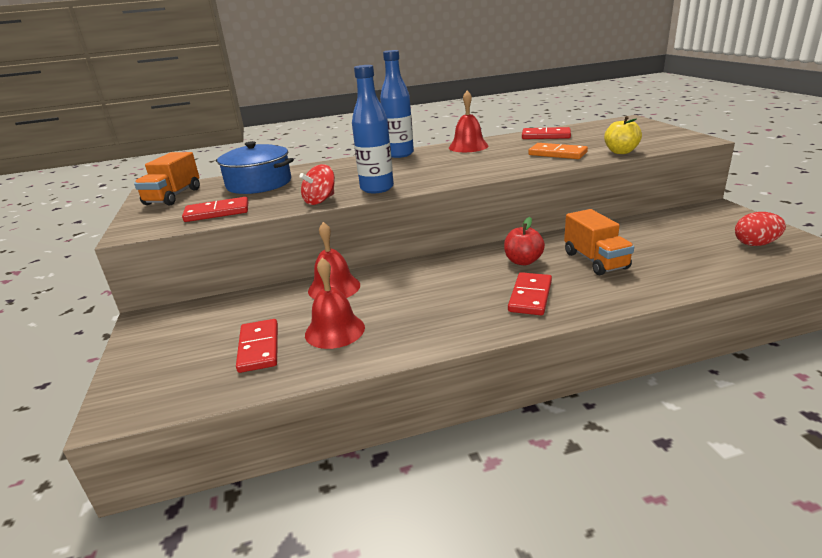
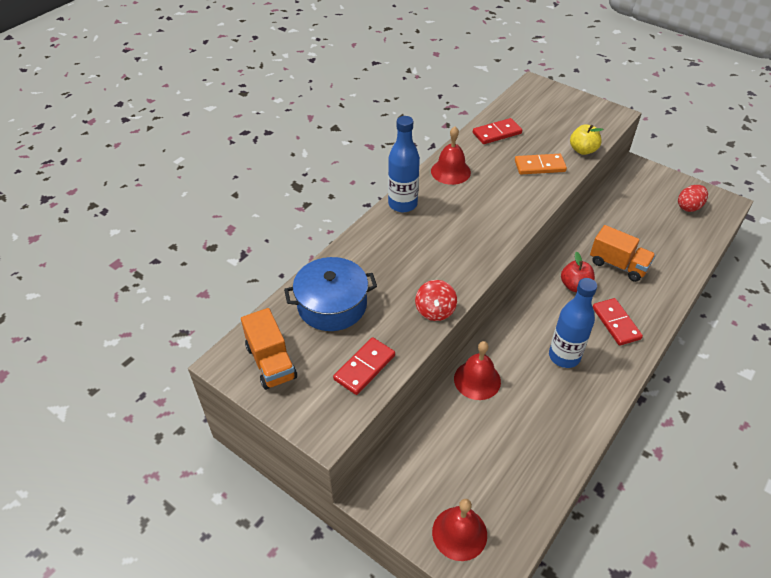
camera: 40 degrees left, 20 degrees up
red domino [236,319,278,373] -> none
red bell [305,258,365,349] -> red bell moved to [432,499,487,561]
blue bottle [352,65,394,193] -> blue bottle moved to [549,278,597,368]

